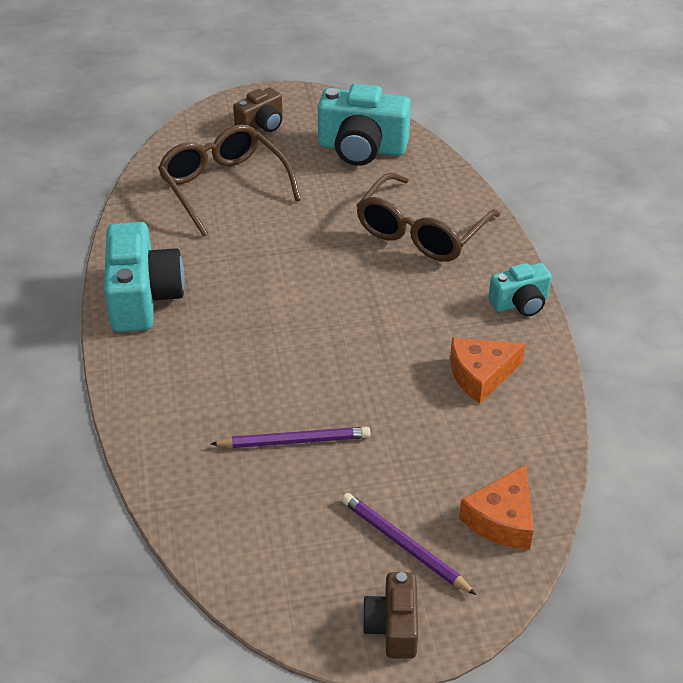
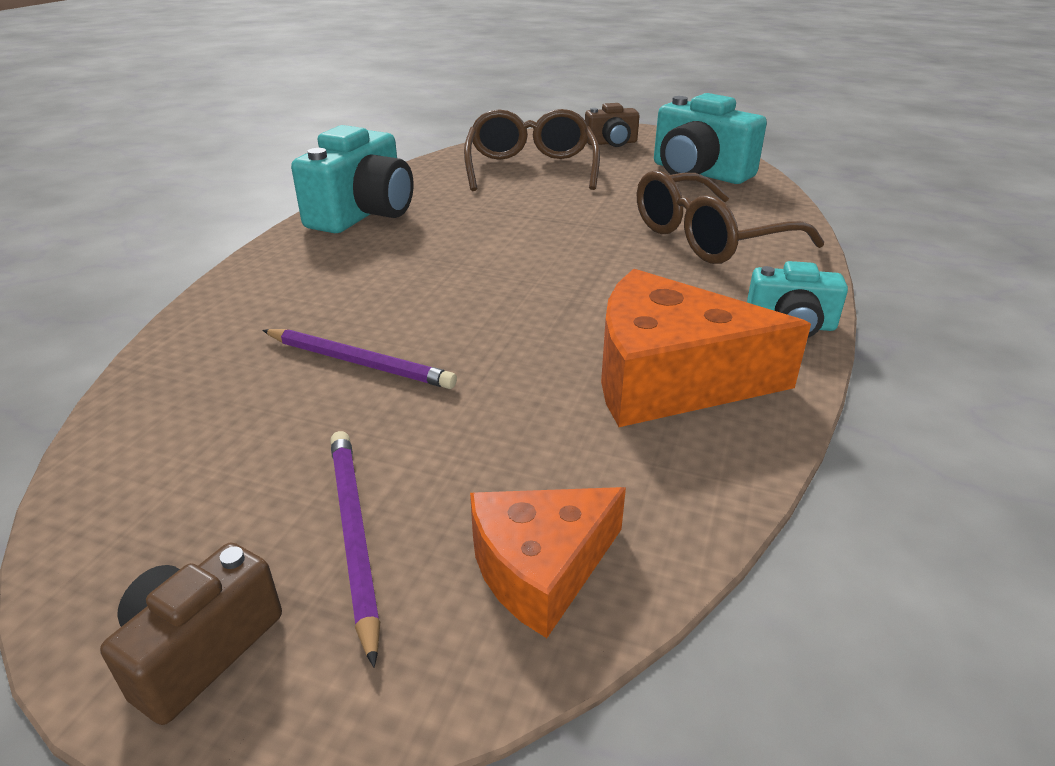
camera: 30 degrees right, 10 degrees down
orange cheese [450,338,525,404] -> orange cheese [601,269,811,427], size x1.66

